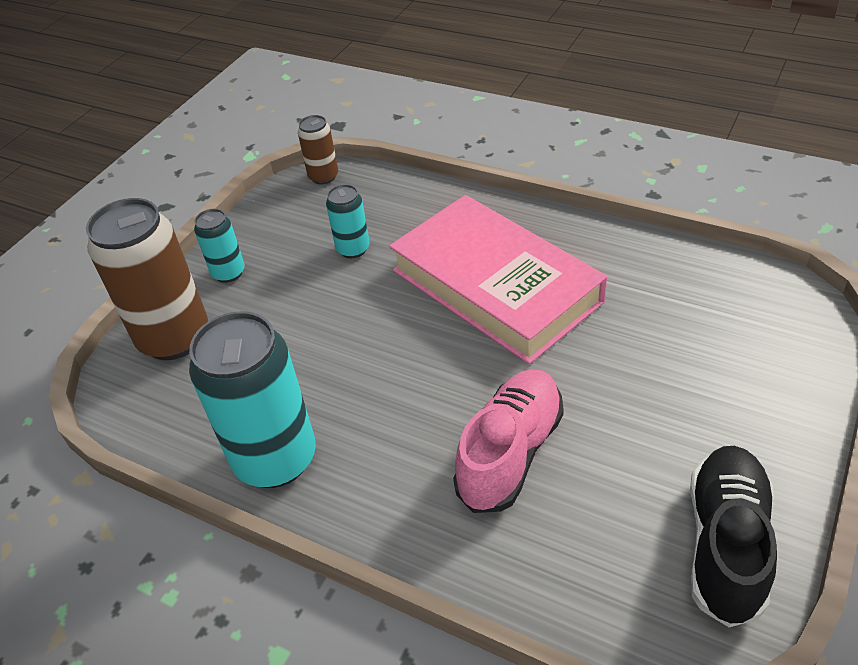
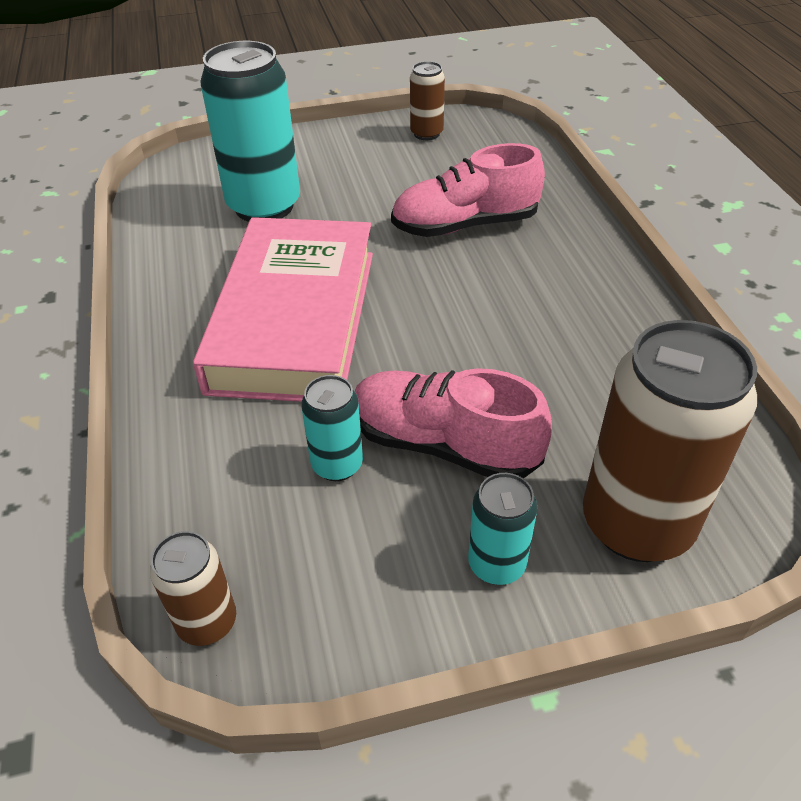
camera: 135 degrees left, 0 degrees up
turquoise can [189,311,316,488] -> turquoise can moved to [201,41,300,222]
black shoe [690,446,777,627] -> brown can [410,61,445,140]
none -> pink shoe [354,368,552,479]

